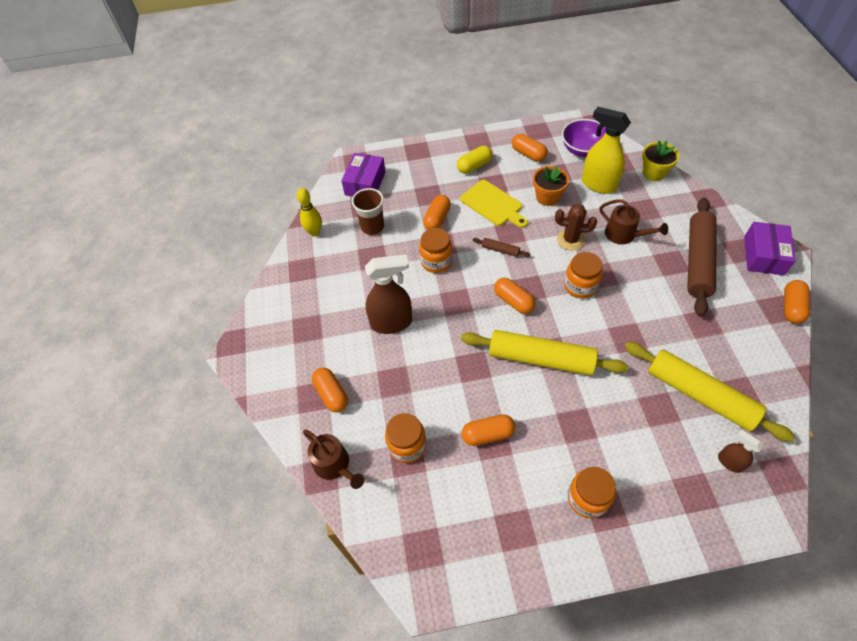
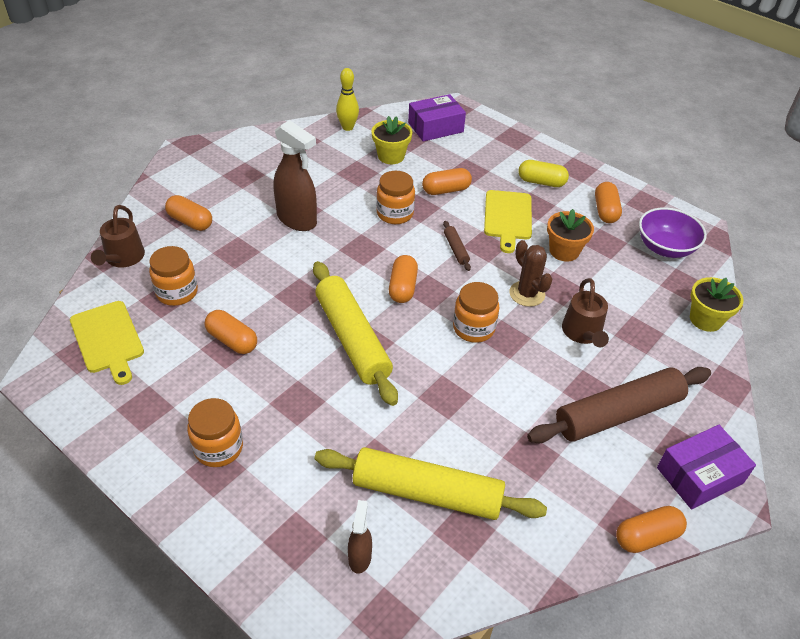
camera: 45 degrees right, 10 degrees down
orange capsule [312,368,348,412] -> orange capsule turned 75 degrees counterclockwise [165,195,212,231]
brown cup [352,188,384,235] -> yellow flower pot [371,116,413,164]
yellow spray bottle [582,107,631,194] -> none
yellow rolling pin [624,342,795,442] -> yellow rolling pin turned 75 degrees counterclockwise [315,447,547,520]
none -> yellow cutting board [70,301,144,385]

